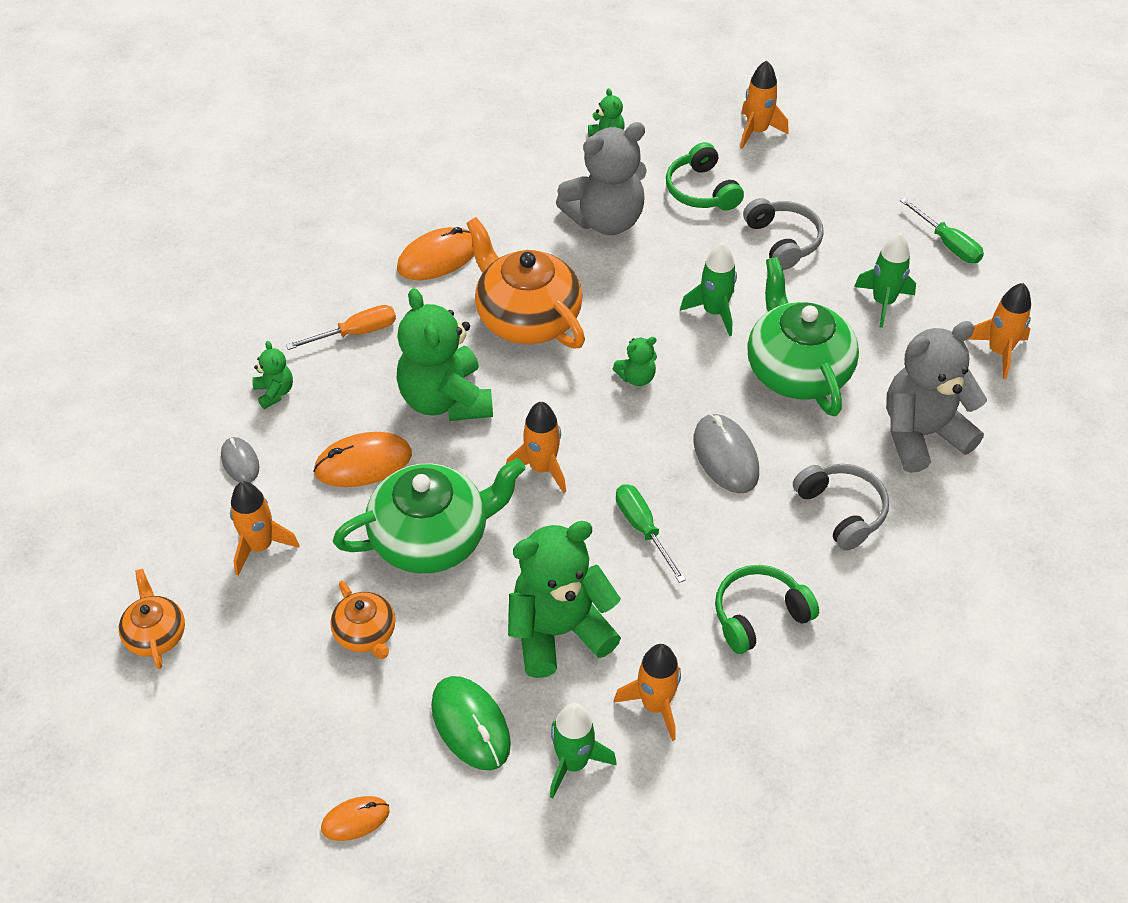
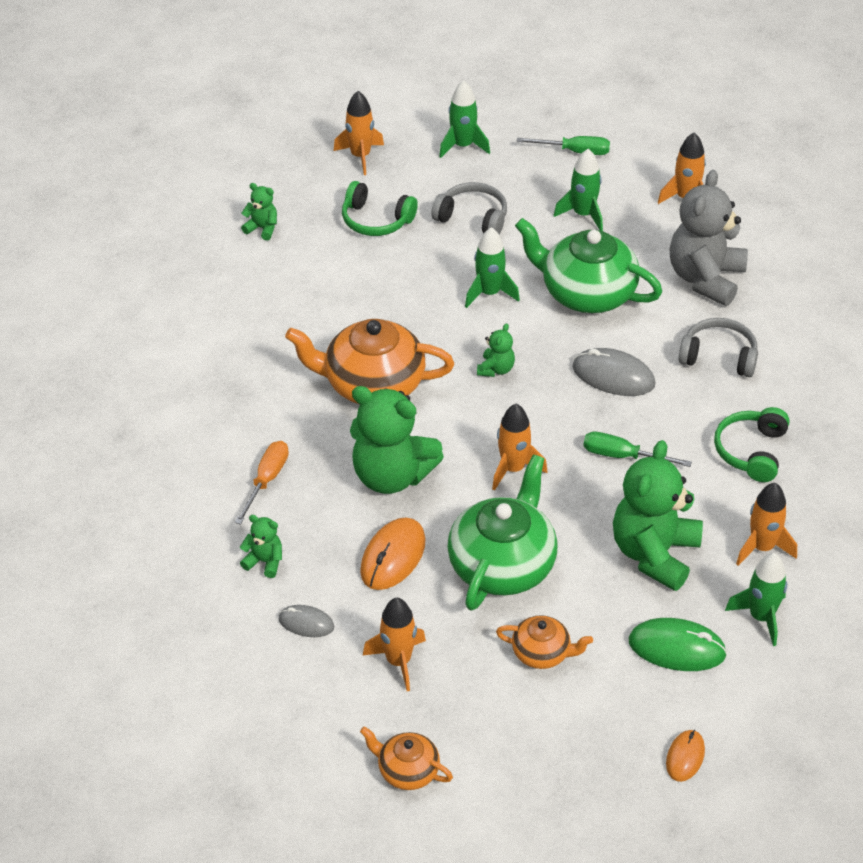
camera: 45 degrees left, 5 degrees down
orange mouse [397,227,474,280] -> none
grey teddy bear [556,122,647,235] -> none
none -> green rocket [439,80,490,158]

